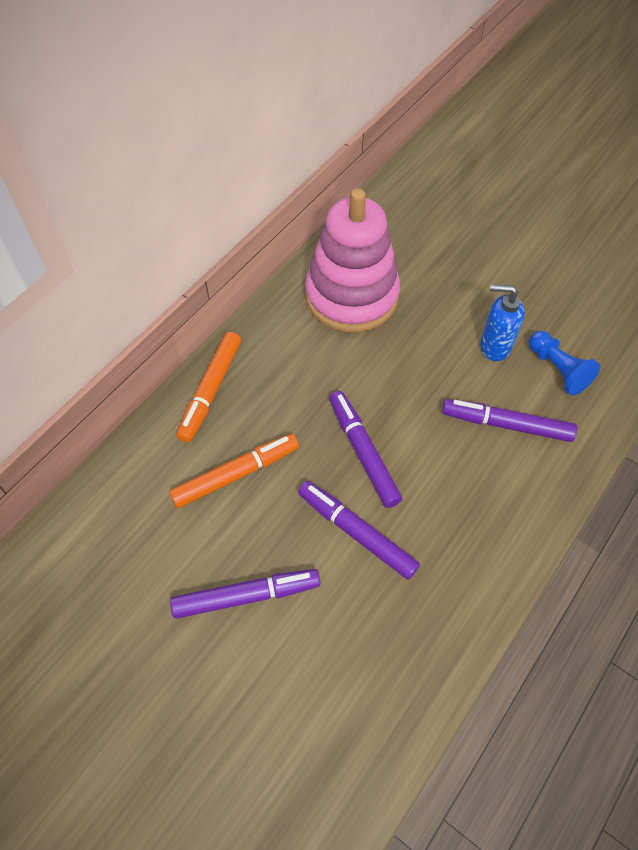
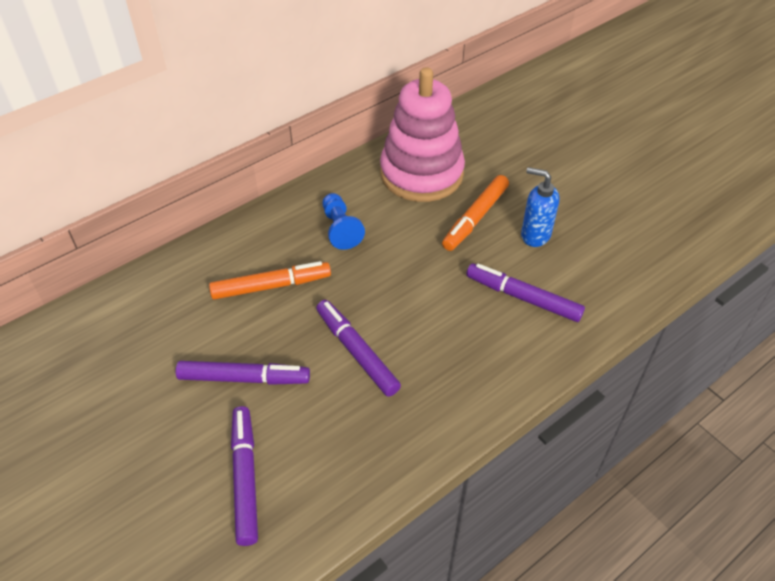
camera: 15 degrees right, 10 degrees down
orange marker [177,332,241,443] -> orange marker moved to [442,175,509,251]
purple marker [329,391,402,508] -> purple marker moved to [231,406,258,546]
blue pawn [529,331,601,395] -> blue pawn moved to [322,193,365,250]

